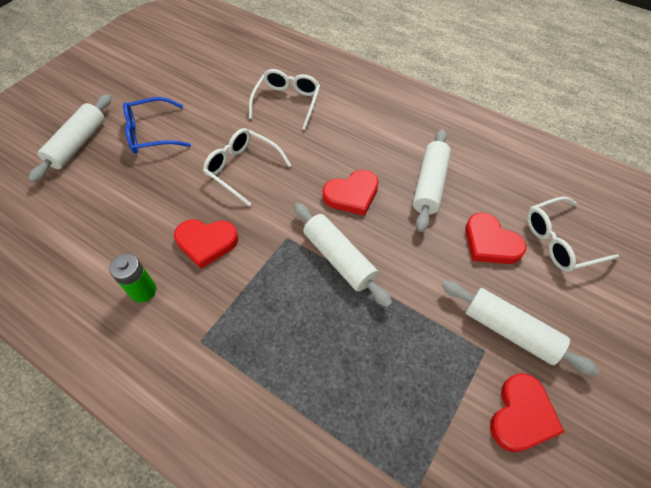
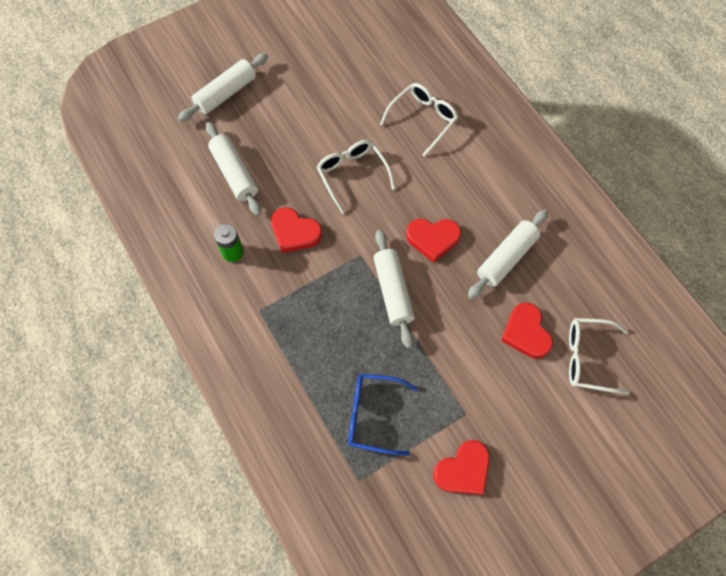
camera: 25 degrees right, 10 degrees up
blue glasses [123,97,191,154] -> blue glasses moved to [348,374,418,456]
white rolling pin [441,280,599,376] -> white rolling pin moved to [206,122,261,216]

